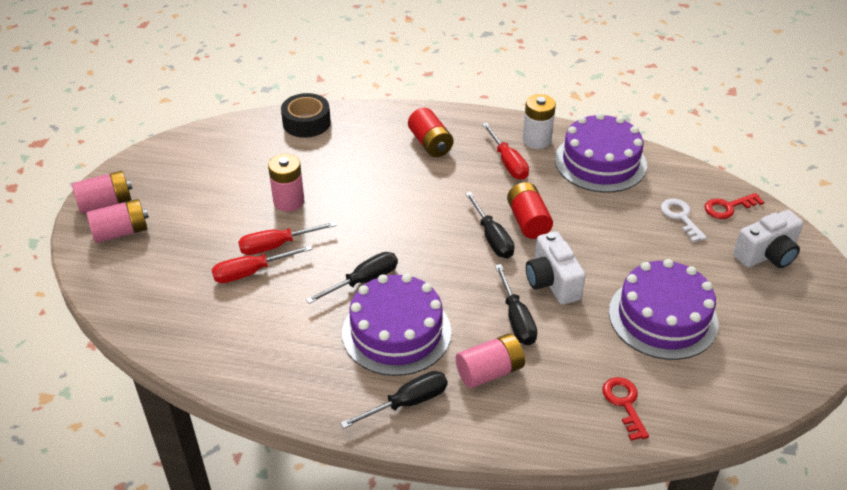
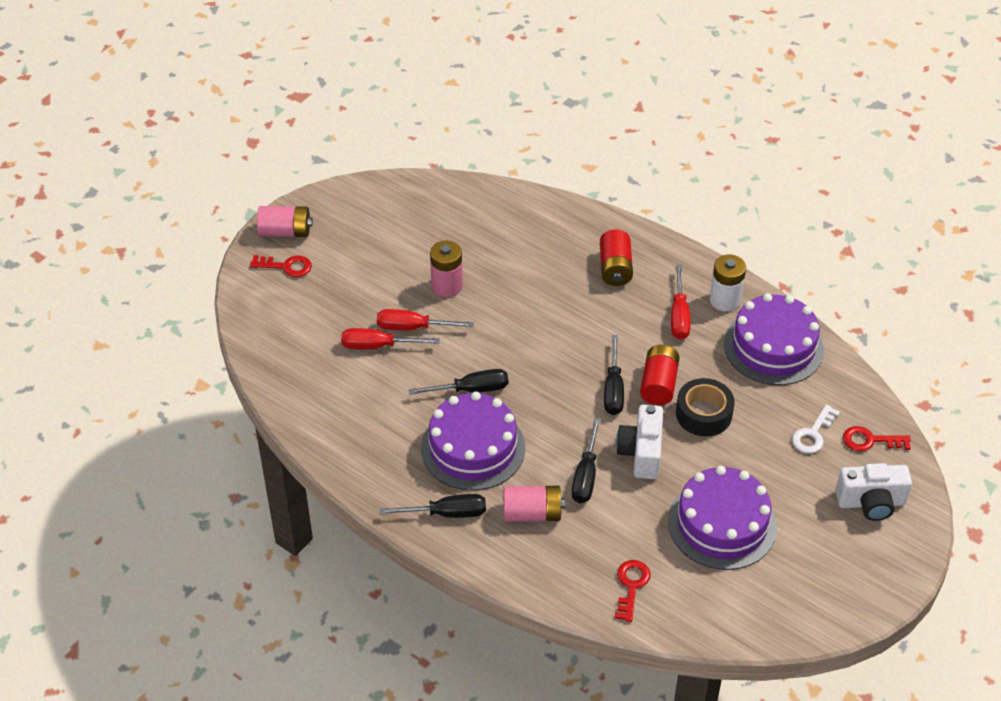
camera: 25 degrees right, 5 degrees up
pink battery [86,199,149,243] -> red key [250,255,312,277]
black tape [281,93,331,138] -> black tape moved to [676,378,734,437]
white key [661,199,707,242] -> white key turned 150 degrees counterclockwise [792,405,840,454]

